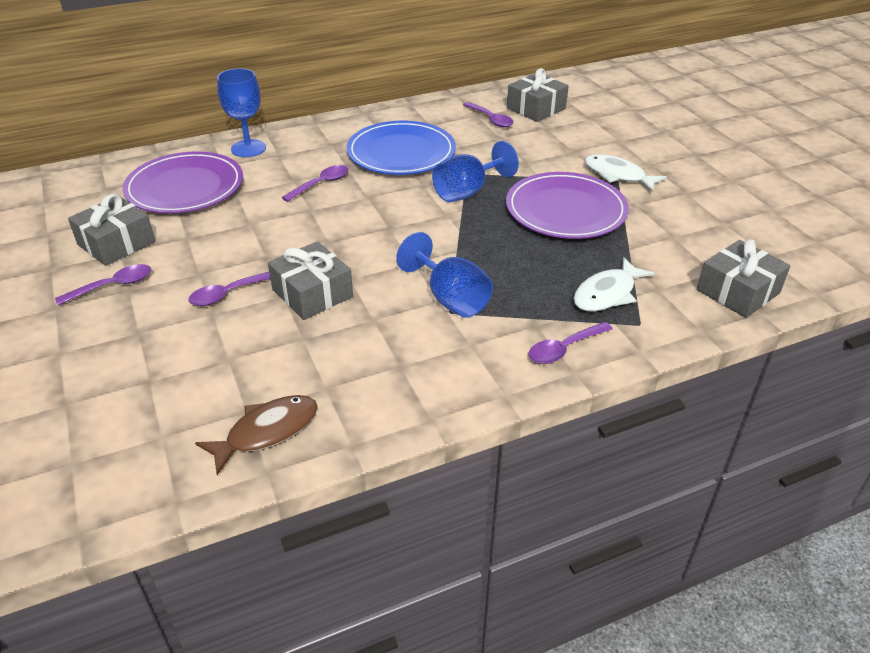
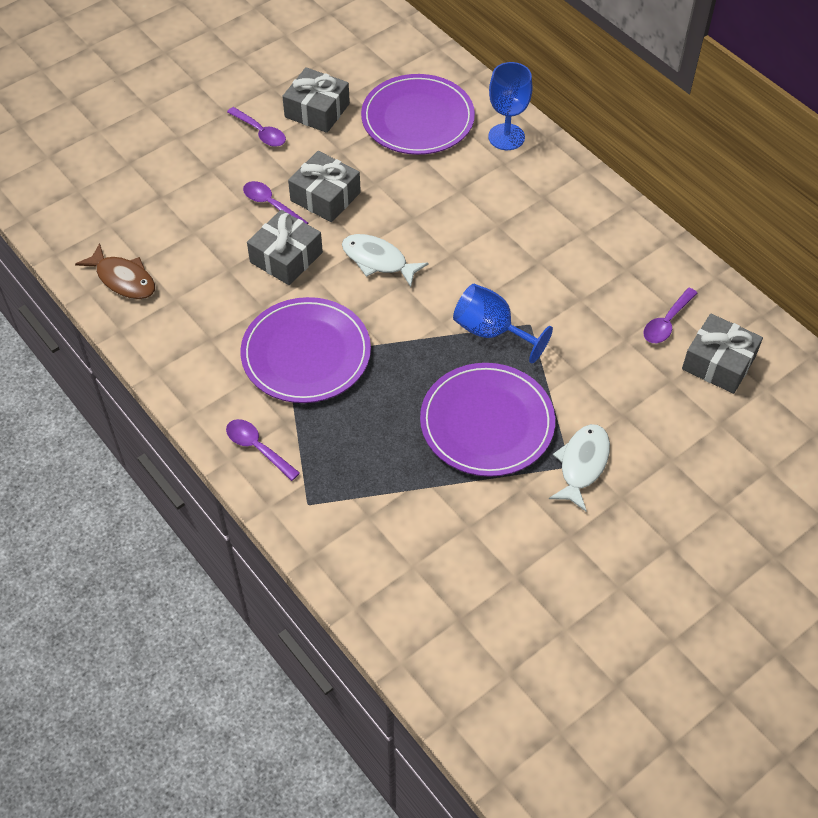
camera: 75 degrees right, 15 degrees up
purple spoon [282,165,348,202] -> none
blue plate [346,121,456,175] -> none
blue goblet [396,232,493,317] -> purple plate [240,297,371,403]
white fish [573,257,655,312] -> white fish moved to [342,234,428,287]
grey gift [697,239,790,318] -> grey gift moved to [288,151,361,222]

